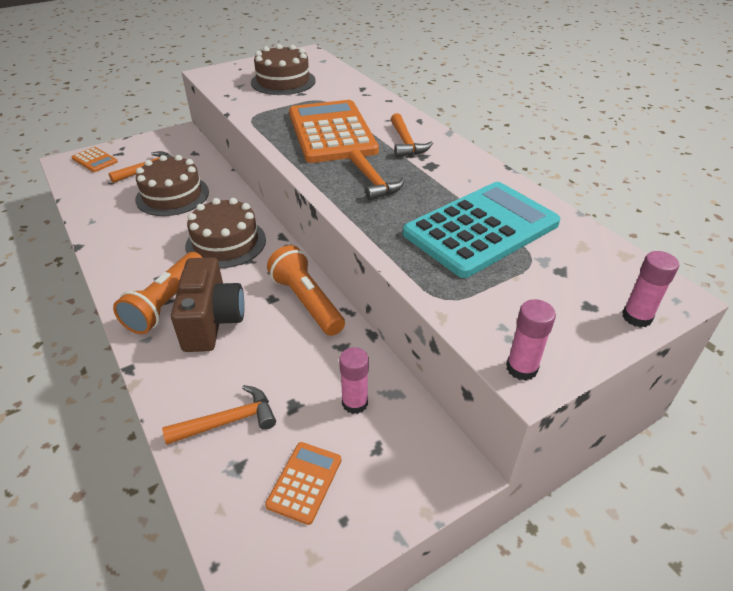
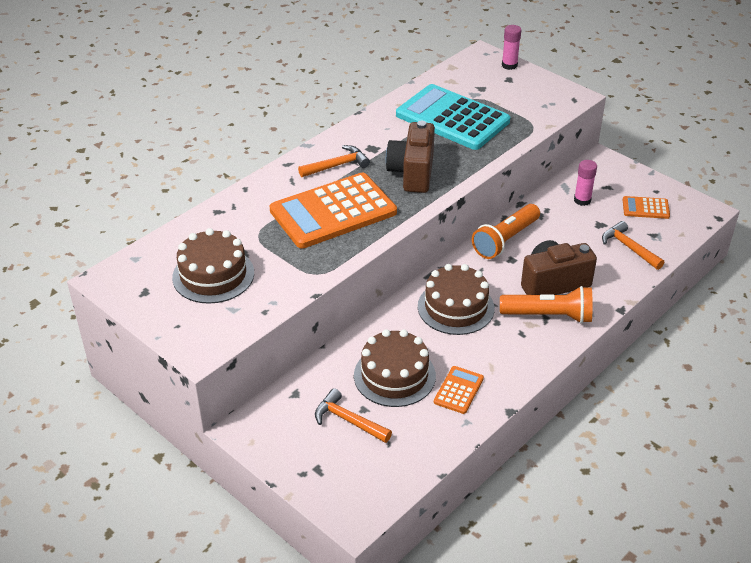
camera: 105 degrees left, 0 degrees up
orange calculator [72,147,118,172] -> orange calculator moved to [434,366,484,414]
orange hammer [349,149,405,201] -> brown camera [386,121,435,193]
pink glue stick [506,299,556,381] -> none

